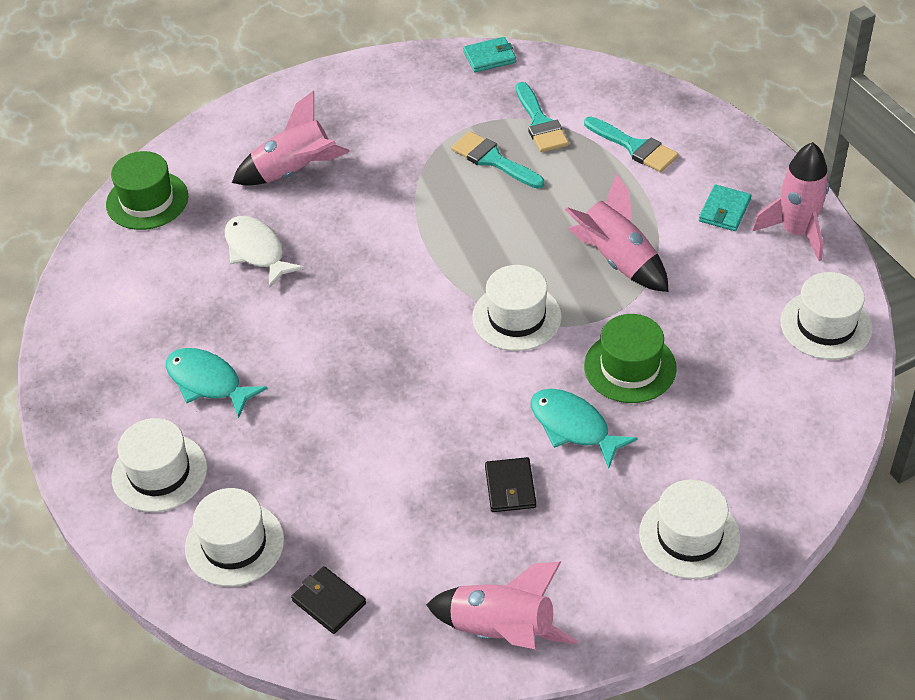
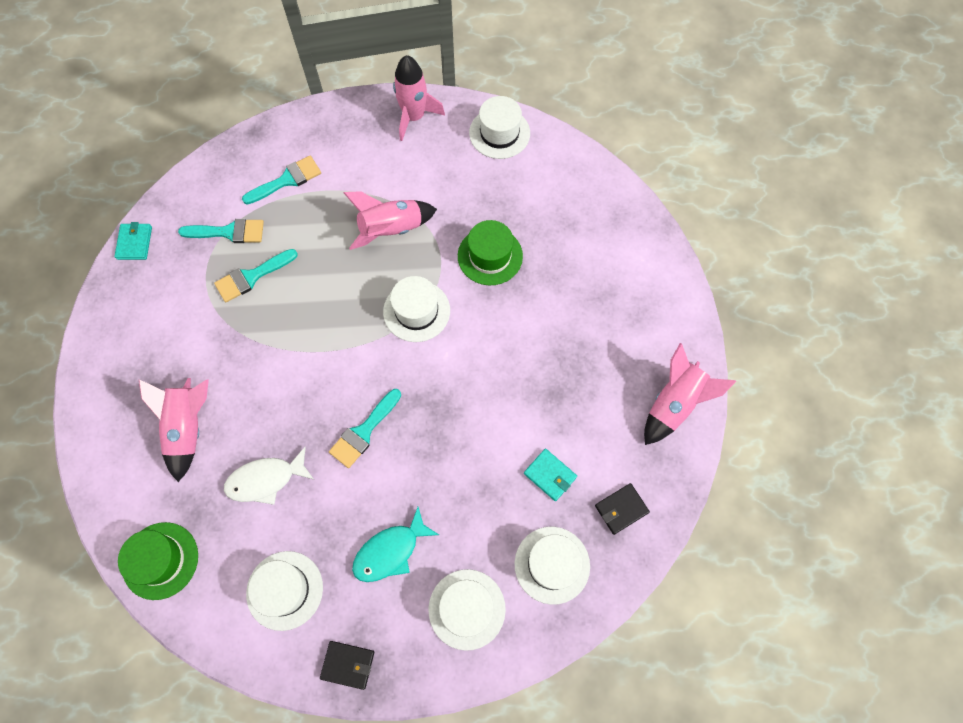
camera: 75 degrees left, 20 degrees up
black wallet [485,457,536,512] -> black wallet moved to [320,641,374,690]
turquoise fish [531,389,638,469] -> none
white hat [639,479,740,579] -> white hat moved to [246,551,323,631]
turquoise wallet [699,184,751,231] -> turquoise wallet moved to [524,449,577,501]
none -> turquoise brush [329,389,401,468]

